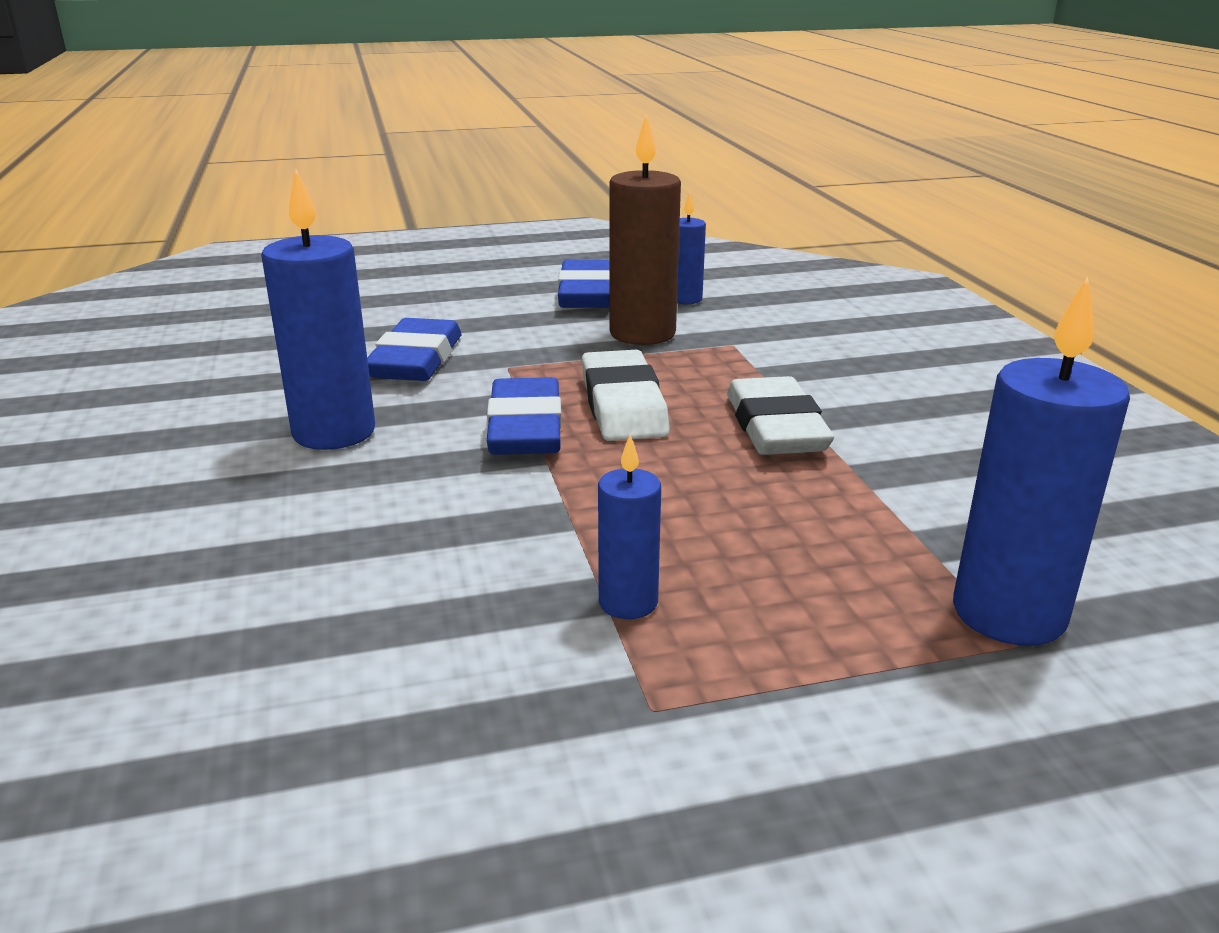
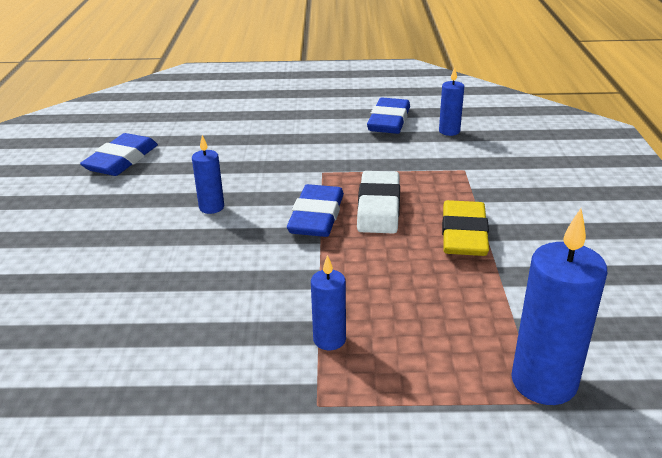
camera: 15 degrees right, 5 degrees up
blue candle [261,170,375,450] -> blue candle [192,135,224,214], size x0.55
blue eraser [367,318,461,381] -> blue eraser moved to [80,133,158,176]
brown candle [609,114,681,345] -> none
white eraser [727,376,834,455] -> yellow eraser [442,200,489,256]

